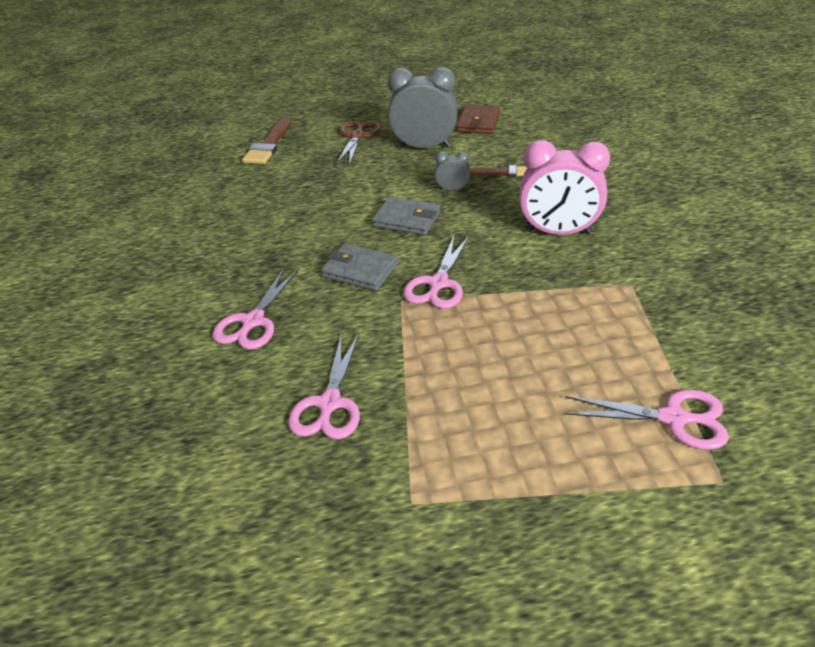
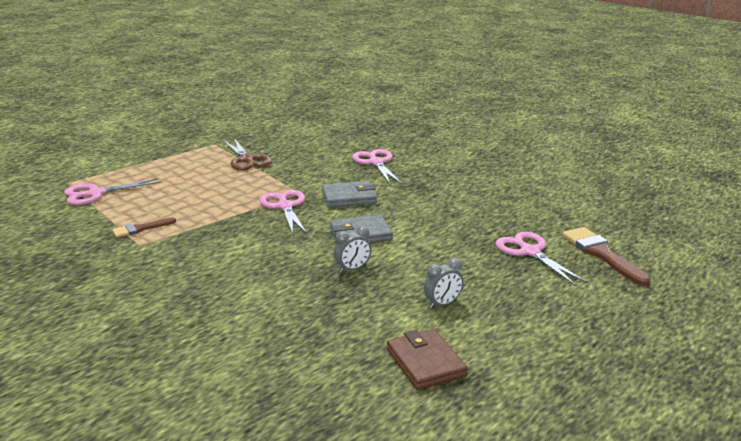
camera: 140 degrees right, 15 degrees down
pink scissors [288,333,360,439] -> pink scissors moved to [496,232,587,285]
brown scissors [336,121,381,165] -> brown scissors moved to [223,138,272,170]
grey clock [388,67,458,148] -> grey clock [424,258,463,309], size x0.47
brown brush [470,165,527,177] -> brown brush moved to [112,217,176,237]
pink clock [519,140,610,235] -> none

